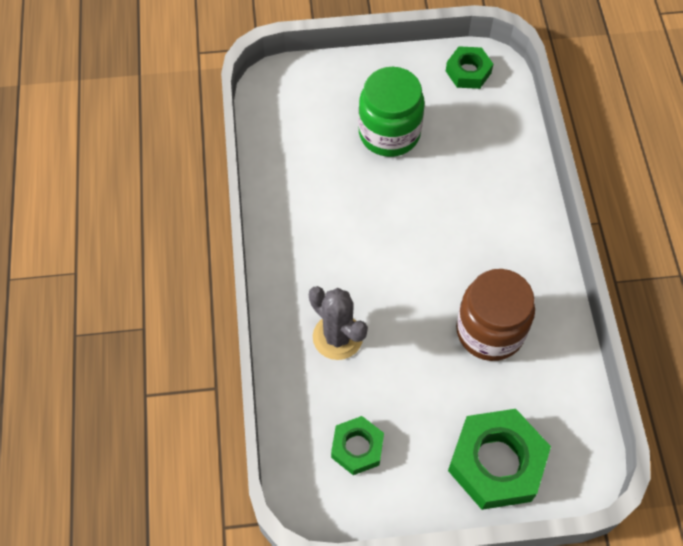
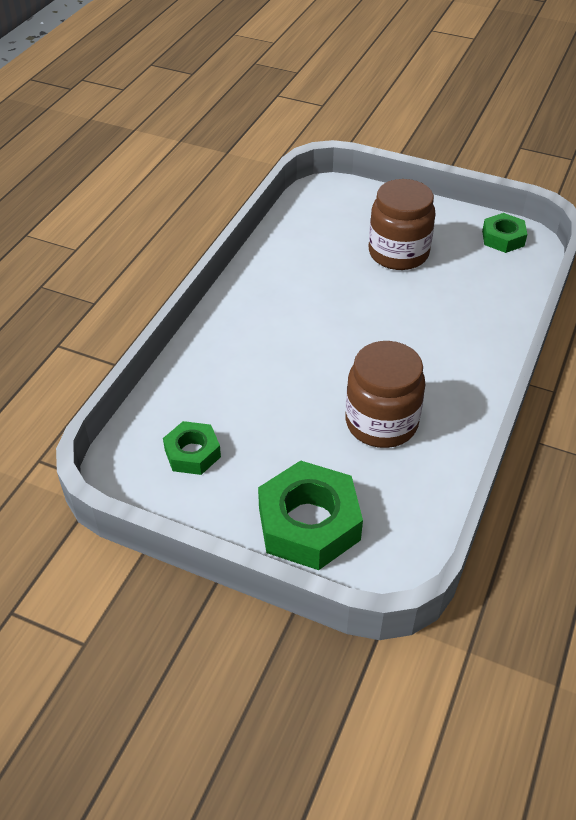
camera: 30 degrees right, 15 degrees down
grey cactus [309,286,368,360] -> none
green jar [358,67,425,157] -> brown jar [369,179,436,270]

